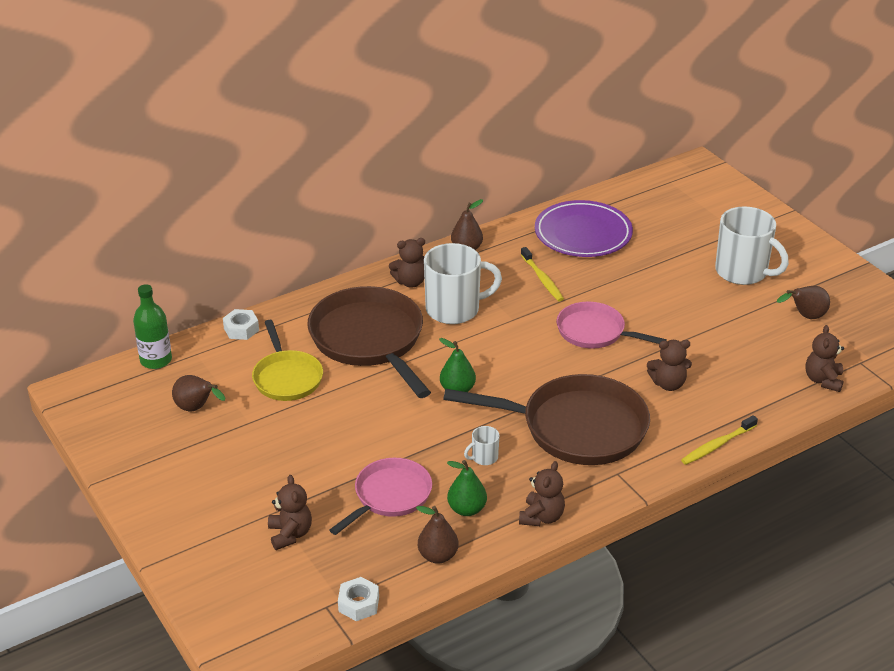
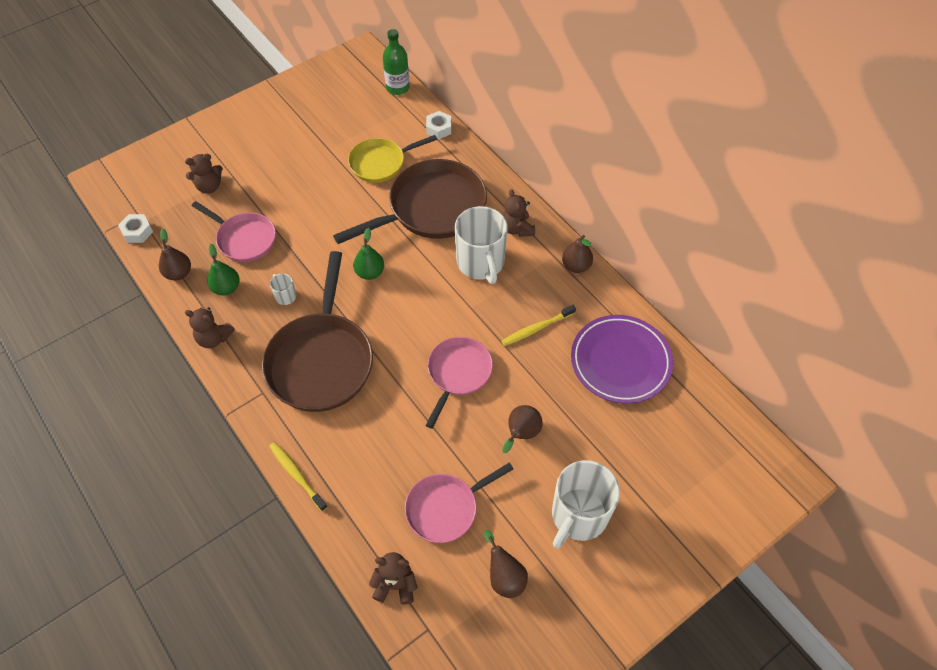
camera: 85 degrees right, 20 degrees up
brown pear [172,375,225,411] -> brown pear moved to [502,405,543,453]
brown teddy bear [647,340,692,391] -> none
none -> pink pan [405,463,513,543]

